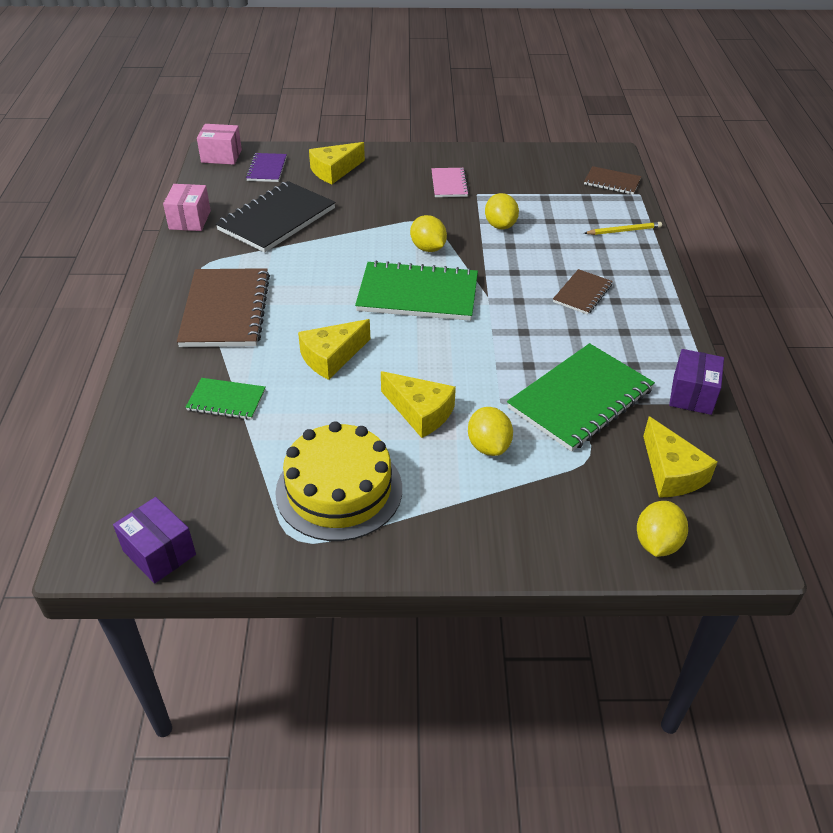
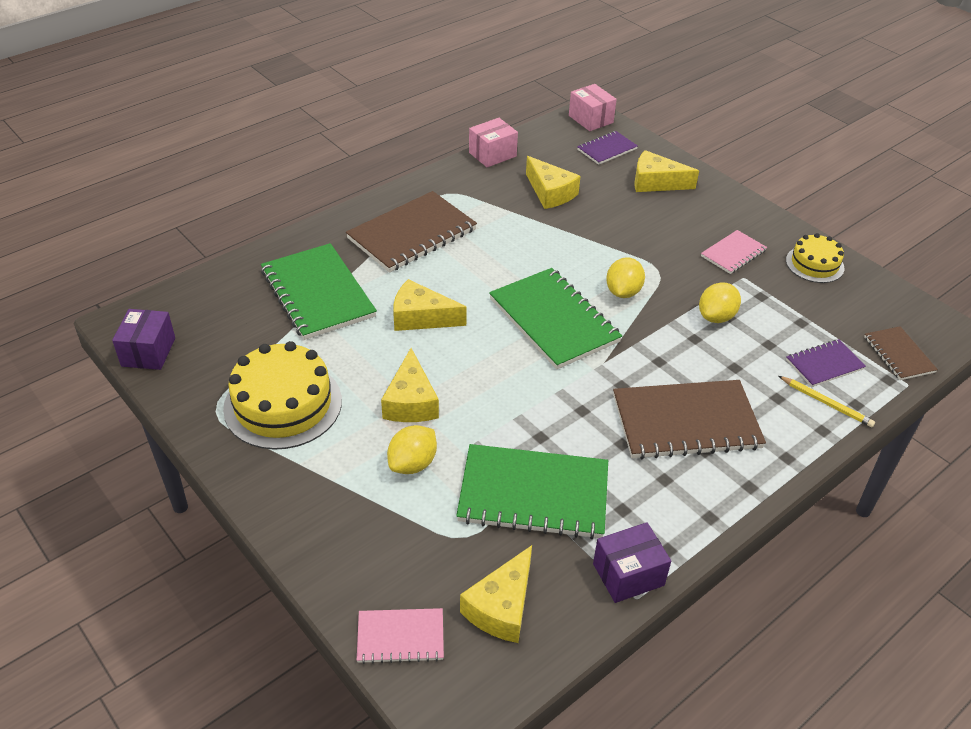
camera: 50 degrees right, 0 degrees up
green notebook [186,378,266,420] -> green notebook [261,243,377,340], size x1.91
black notebook [215,181,336,253] -> yellow cheese [526,156,580,209]
brown notebook [553,269,613,315] -> brown notebook [613,380,766,459], size x1.91
yellow lemon [637,501,688,557] -> pink notebook [357,608,444,664]
none -> yellow cake [786,233,844,283]
none -> purple notebook [786,339,866,387]

